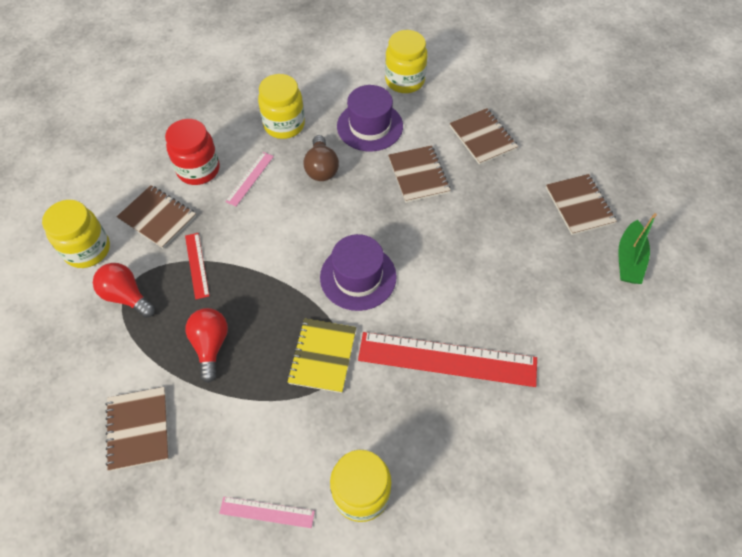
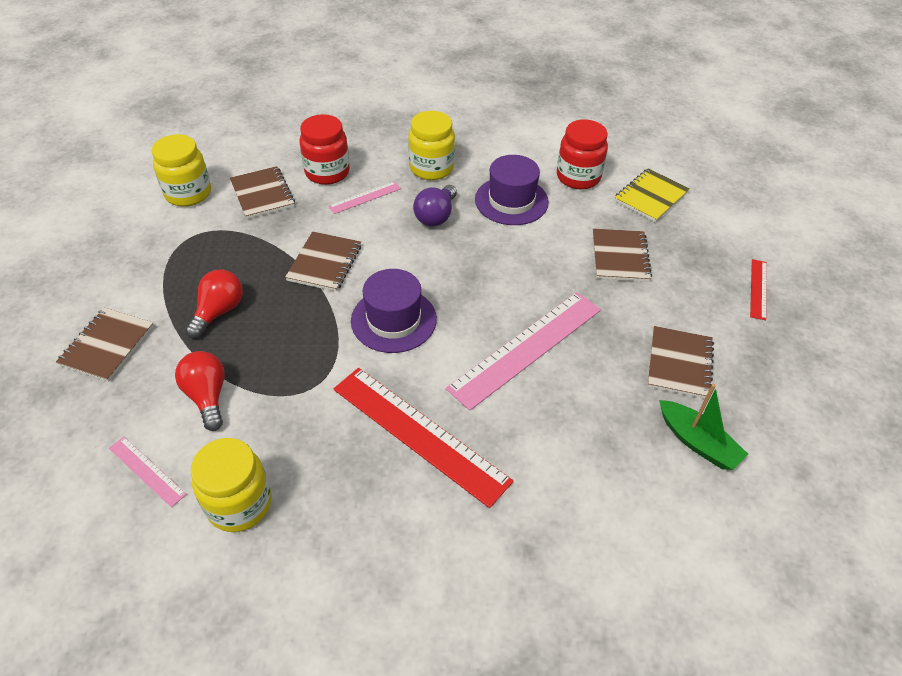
camera: 30 degrees right, 10 degrees down
red light bulb [93,263,155,318] -> red light bulb moved to [175,351,225,431]
red ruler [185,233,209,299] -> red ruler moved to [750,259,767,320]
yellow notebook [287,318,356,393] -> yellow notebook moved to [614,168,689,222]
brown light bulb [304,135,339,181] -> purple light bulb [413,185,457,226]
yellow jar [385,30,427,93] -> red jar [557,120,608,189]
brown notebook [388,145,451,203] -> brown notebook moved to [285,231,361,292]
green boat [618,213,657,284] -> green boat turned 90 degrees counterclockwise [659,384,748,470]
none -> pink ruler [446,292,601,411]

